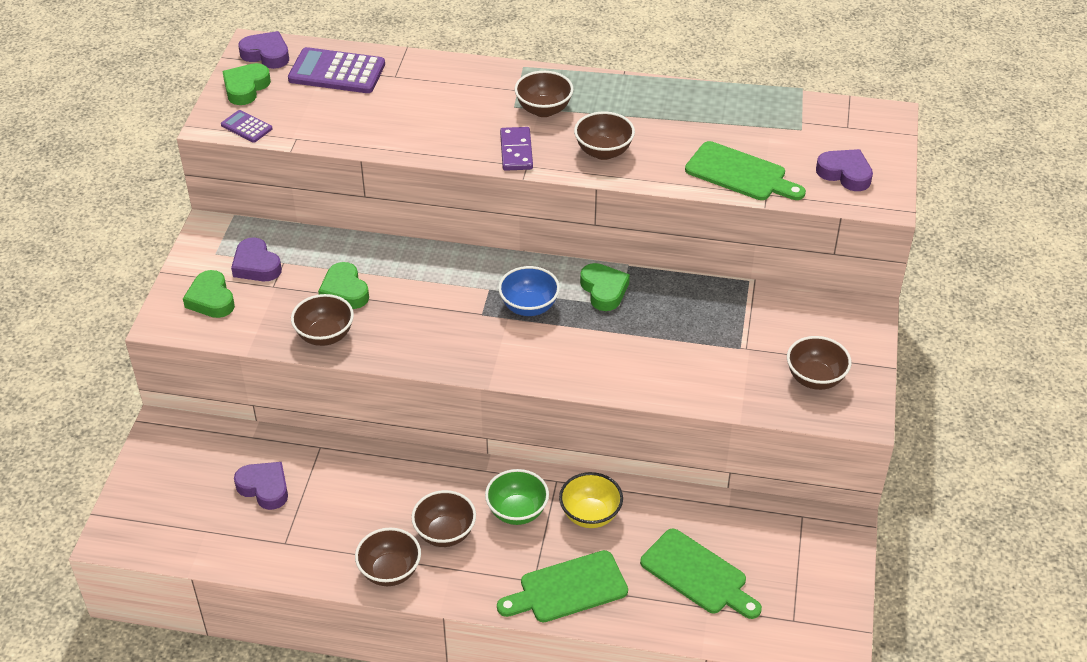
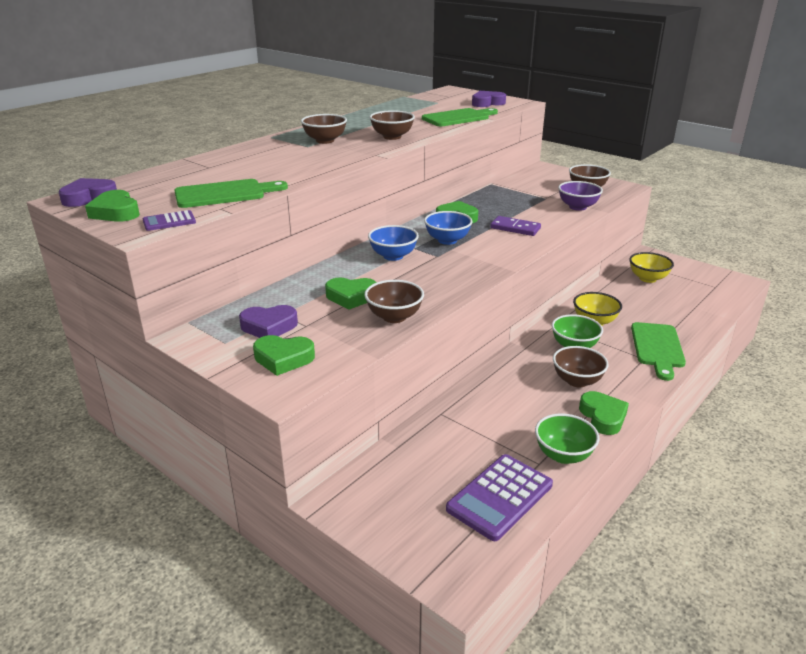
camera: 60 degrees left, 15 degrees down
purple heart [234,462,288,510] -> none
purple calculator [288,47,385,93] -> purple calculator moved to [446,454,553,541]
brown bowl [355,528,421,586] -> green heart [579,391,629,435]
purple domino [500,127,533,171] -> purple domino moved to [490,216,541,236]
green cutting board [640,529,762,619] -> green cutting board moved to [174,179,288,208]
none -> blue bowl [368,225,419,261]
none -> green bowl [535,414,599,464]
none -> purple bowl [558,181,603,211]
none -> yellow bowl [629,252,674,283]

